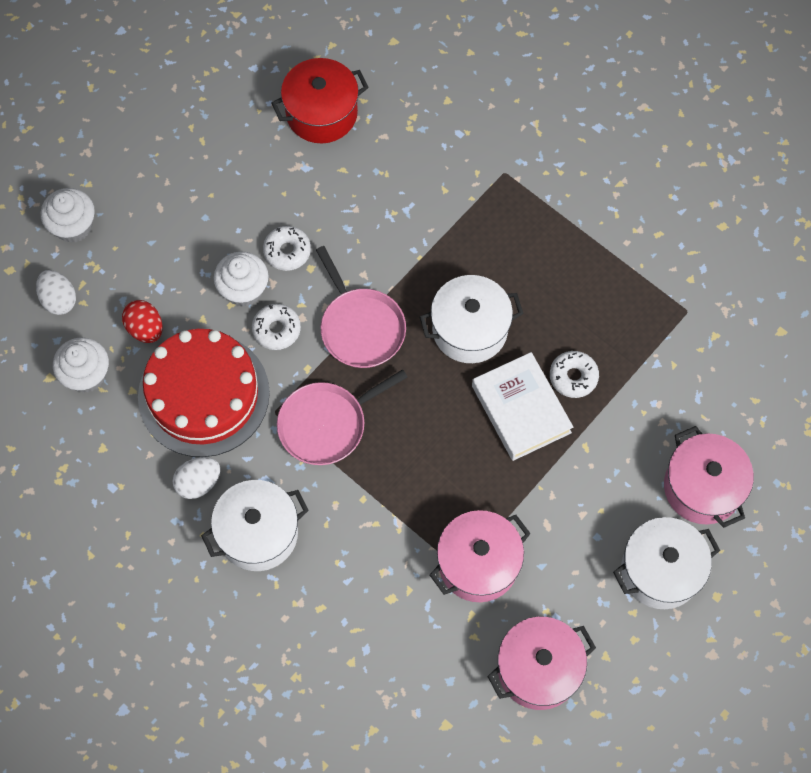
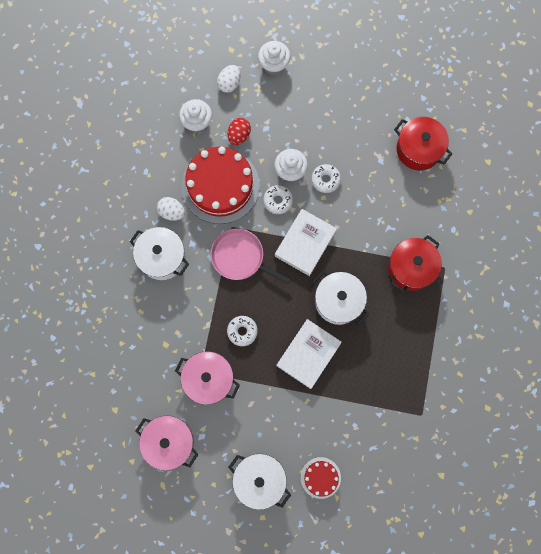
camera: 60 degrees right, 10 degrees up
pink pan [316,246,406,368] -> white book [275,209,337,276]
white donut [550,351,599,398] -> white donut moved to [227,316,258,346]
pink pot [664,426,754,528] -> red cake [301,457,341,499]
none -> red pot [388,235,442,292]

